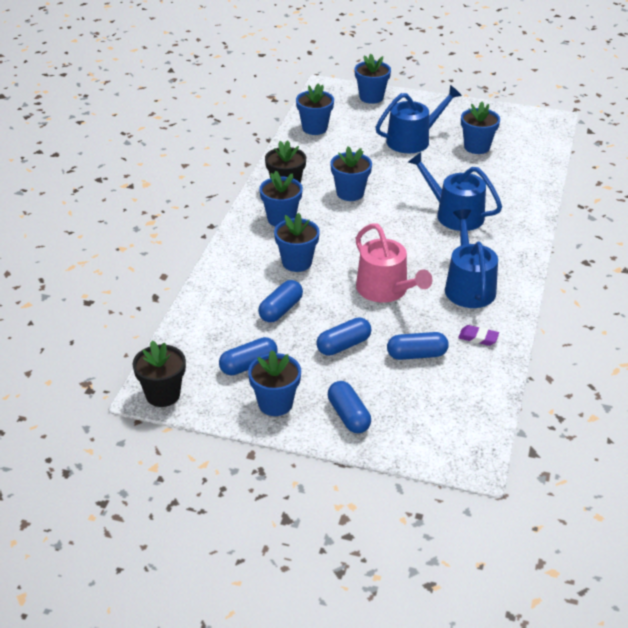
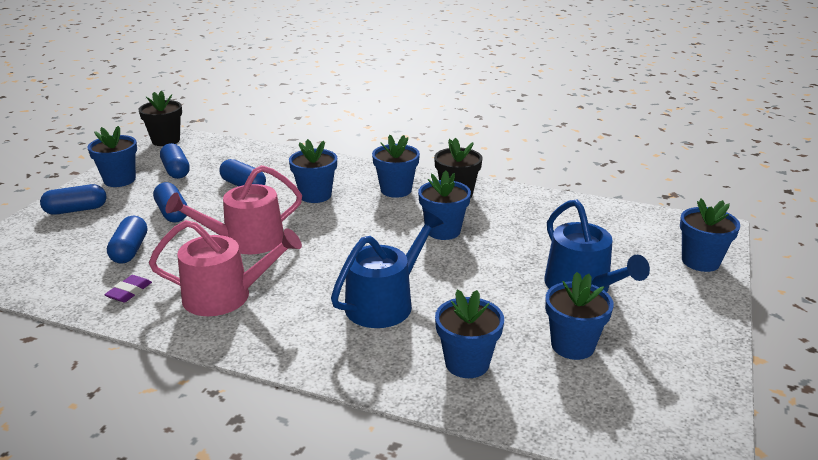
camera: 95 degrees right, 10 degrees down
blue flower pot [296,83,334,135] -> blue flower pot moved to [435,289,504,378]
blue watering can [445,209,498,308] -> pink watering can [149,220,302,316]

